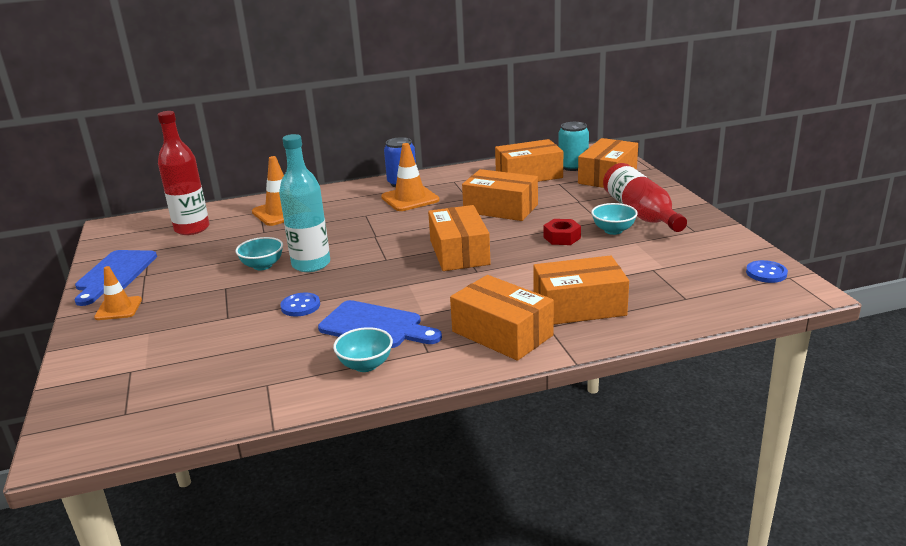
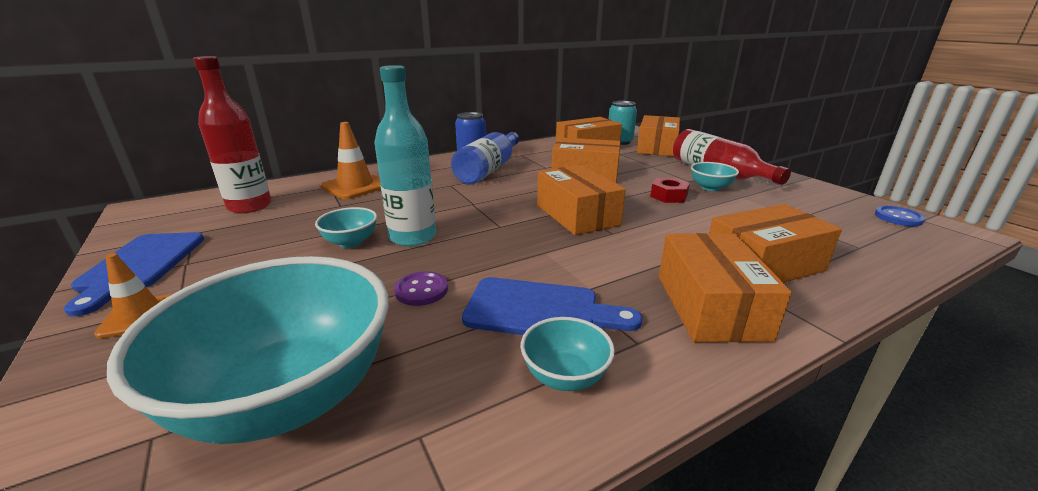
camera: 15 degrees left, 0 degrees up
blue button [280,293,320,316] -> purple button [394,271,448,306]
orange traffic cone [381,143,440,211] -> blue bottle [451,132,519,185]
orange box [450,275,554,361] -> orange box turned 60 degrees clockwise [659,233,792,342]
none -> turquoise bowl [107,256,389,444]

